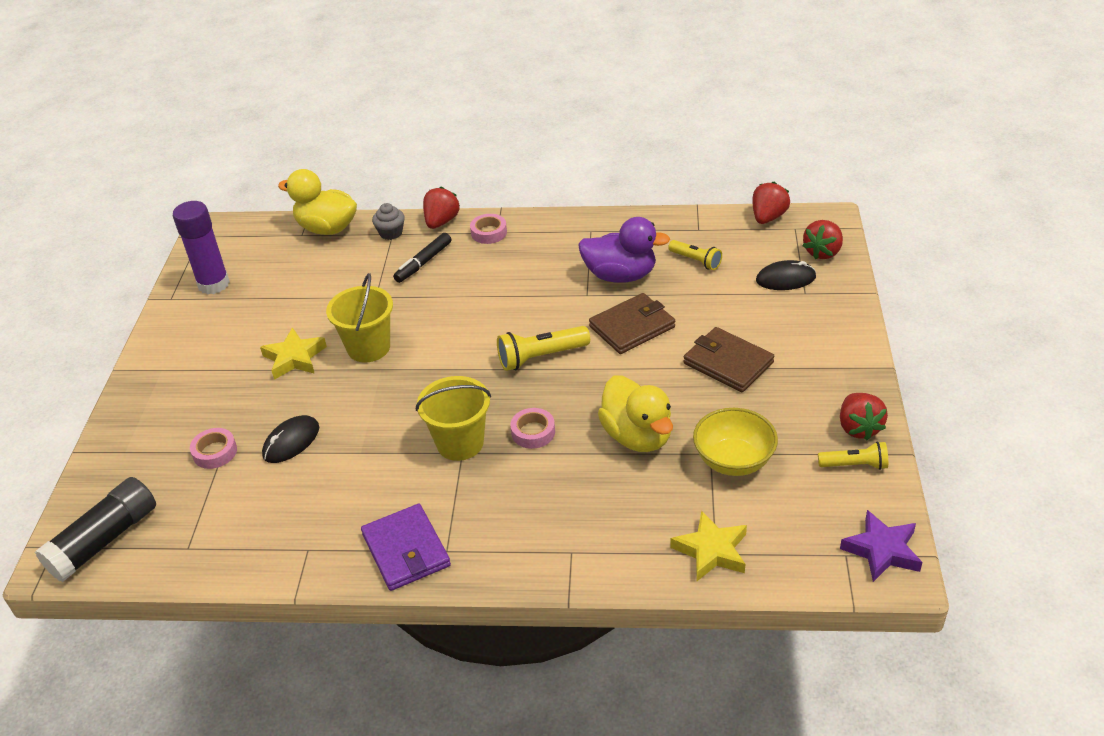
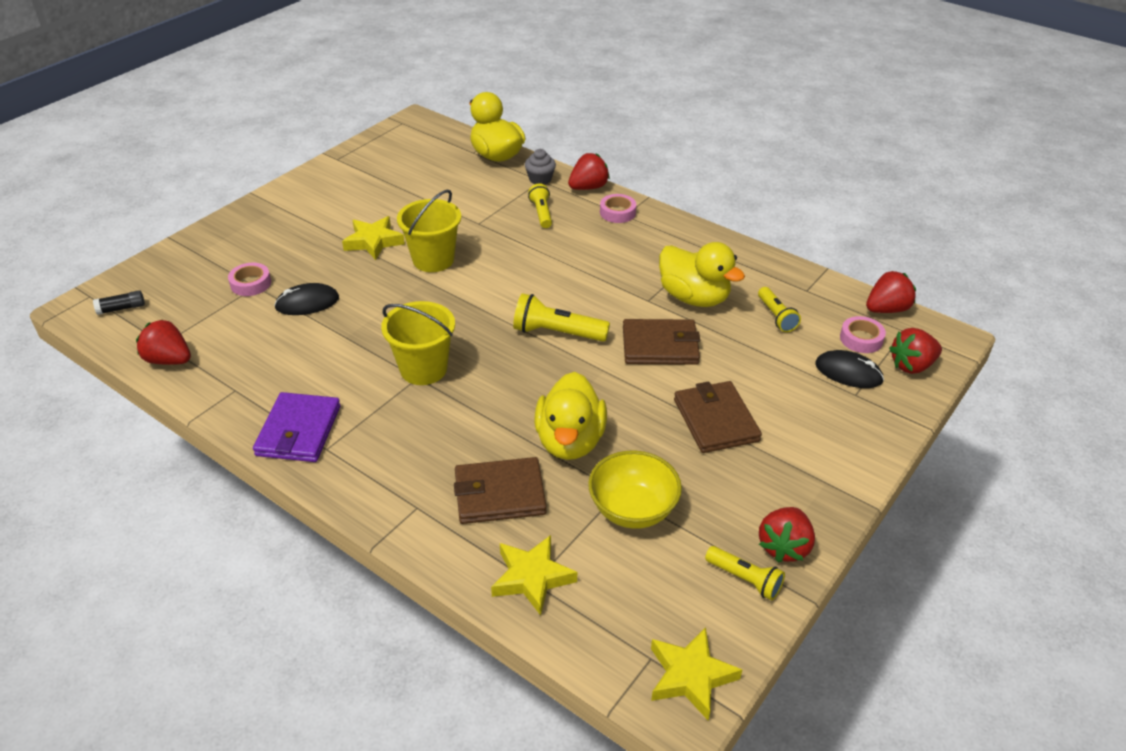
camera: 30 degrees right, 0 degrees up
black glue stick [35,477,156,582] -> black glue stick [93,290,145,315], size x0.45
purple glue stick [173,201,230,295] -> none
black marker [393,233,451,283] -> yellow flashlight [528,183,552,228]
pink tape [510,408,555,449] -> pink tape moved to [840,316,886,353]
purple duck [578,217,670,283] -> yellow duck [659,242,745,307]
purple star [840,510,922,582] -> yellow star [651,627,742,721]
none -> red strawberry [136,319,191,365]
none -> brown wallet [454,457,547,524]

